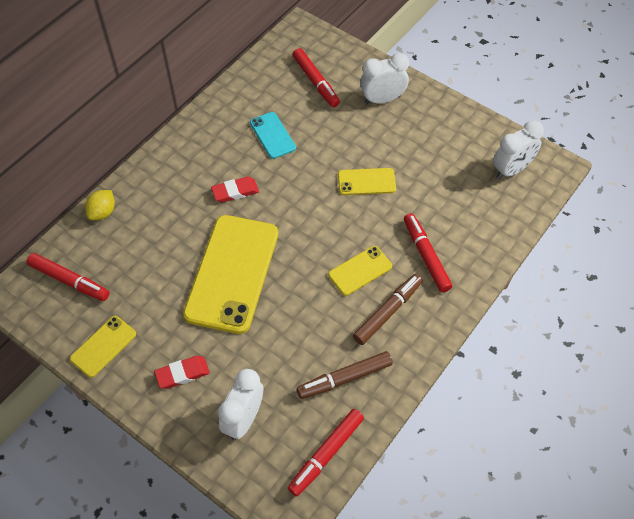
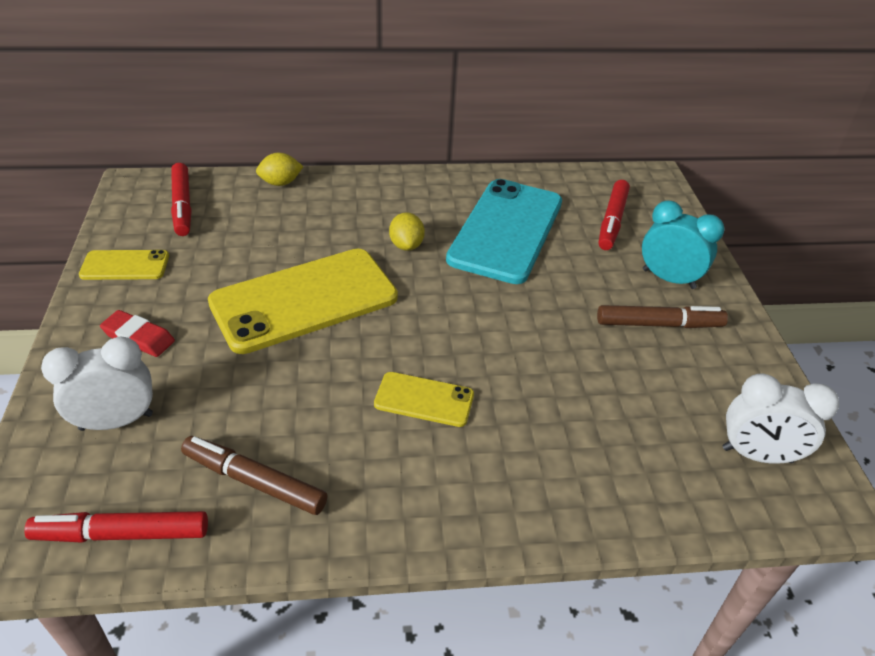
camera: 45 degrees right, 15 degrees down
red eraser [211,177,259,203] -> yellow lemon [389,212,425,251]
turquoise phone [250,112,296,159] -> turquoise phone [446,179,562,284], size x2.09
yellow phone [338,168,396,195] -> none
brown marker [353,274,423,345] -> brown marker moved to [597,305,728,328]
white clock [360,53,409,104] -> turquoise clock [642,200,725,289]
red marker [404,213,452,293] -> none

